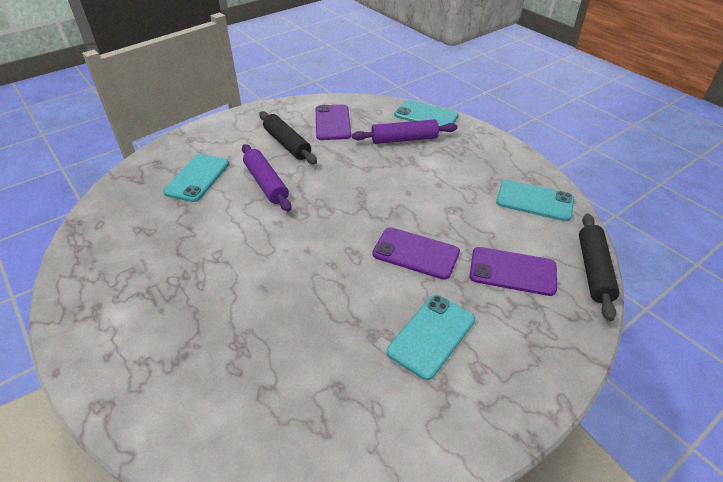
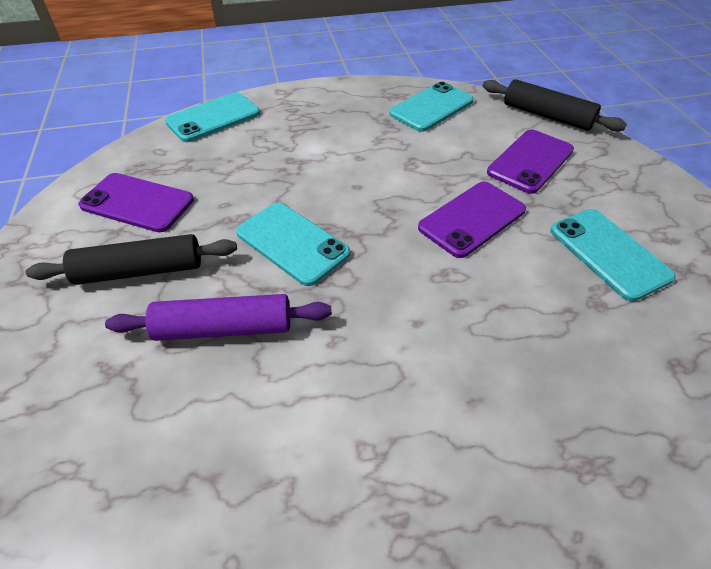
camera: 65 degrees left, 5 degrees up
turquoise phone [163,154,229,202] -> turquoise phone moved to [236,202,350,286]
purple rolling pin [352,119,457,144] -> none

